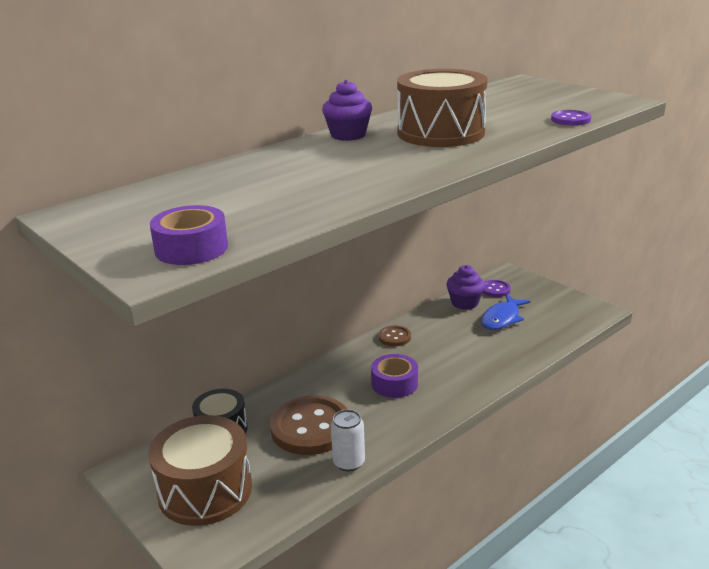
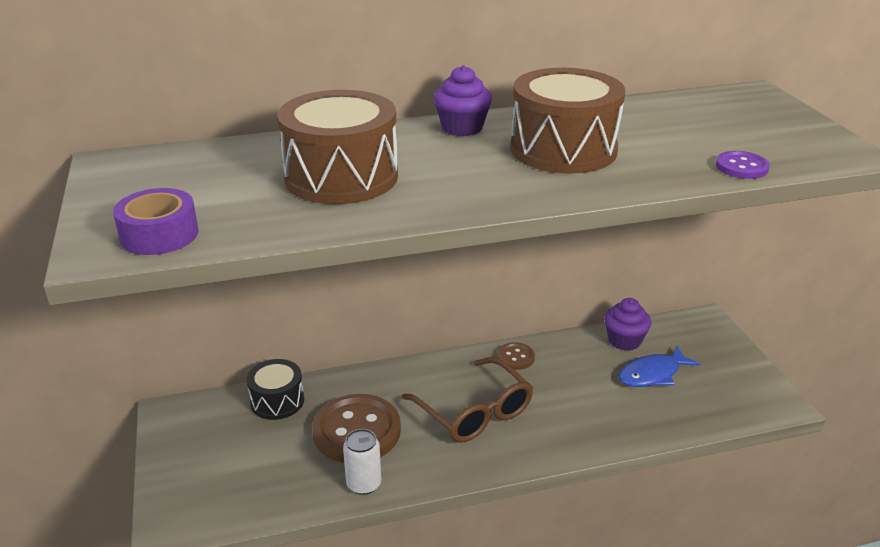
camera: 25 degrees right, 5 degrees up
brown drum [148,415,252,526] -> brown drum moved to [277,90,398,204]
purple tape [371,354,418,398] -> brown glasses [402,357,533,443]
purple button [483,280,511,297] -> none

